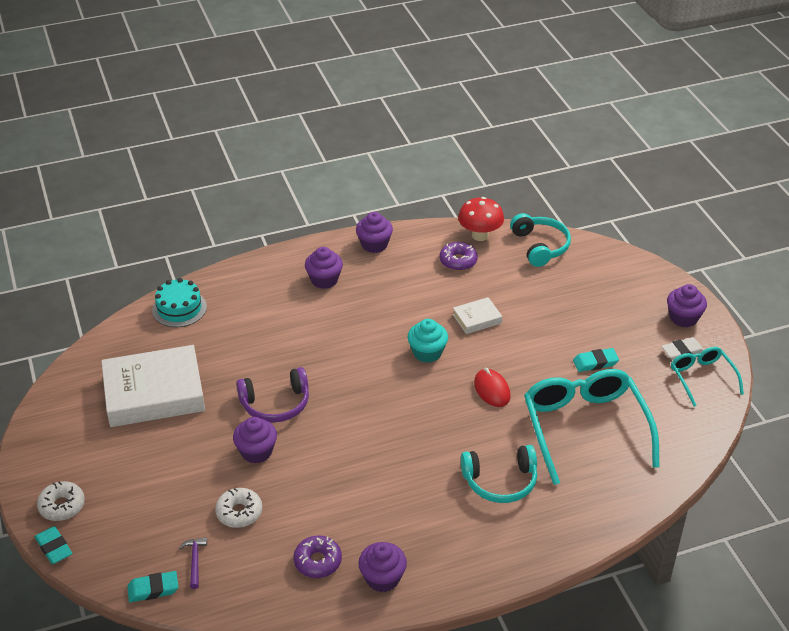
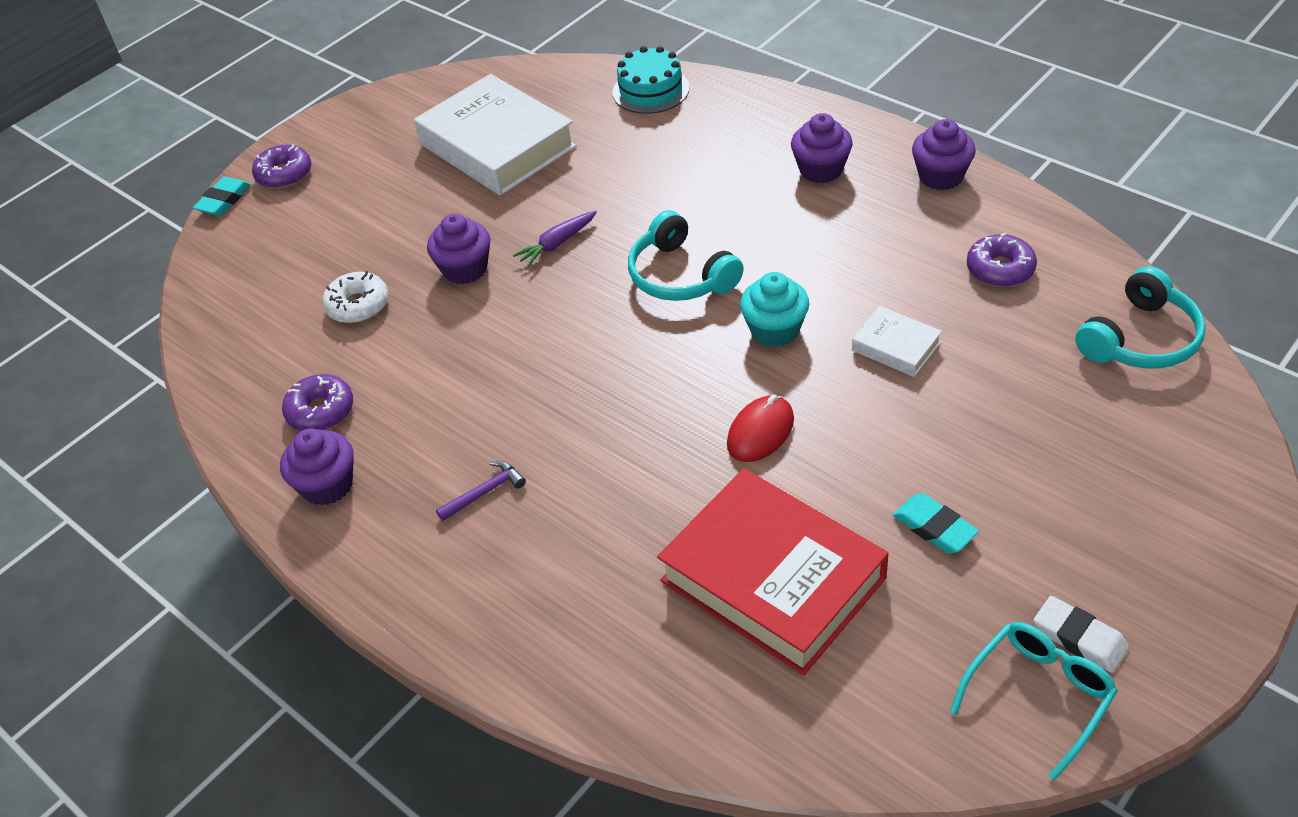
camera: 65 degrees right, 5 degrees up
white donut [37,481,85,521] -> purple donut [252,144,311,189]
turquoise eraser [127,571,178,602] -> none
purple hammer [179,537,207,589] -> purple hammer moved to [436,461,526,521]
purple headphones [236,367,309,423] -> purple carrot [513,211,597,267]
red mushroom [458,197,504,241] -> none
turquoise headphones [461,445,537,503] -> turquoise headphones moved to [628,210,744,301]
turquoise glasses [524,369,660,485] -> red book [657,468,889,675]
purple cupcake [667,284,707,327] -> none

